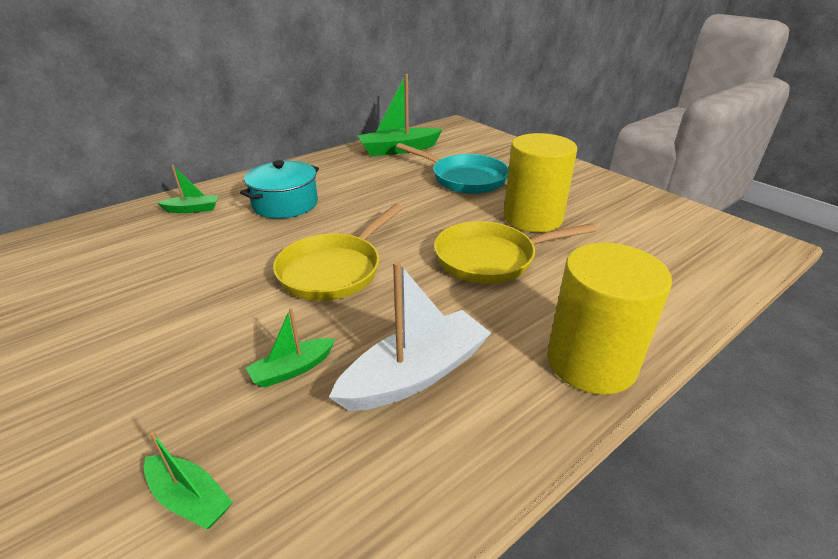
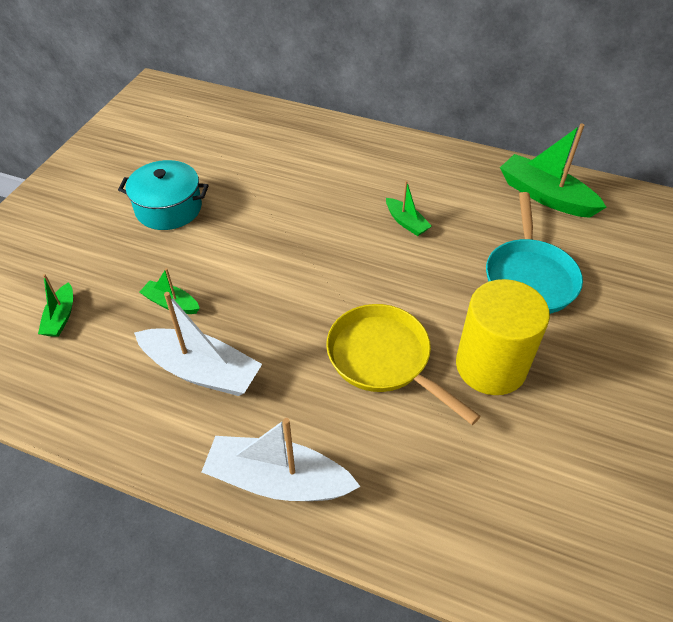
camera: 60 degrees right, 15 degrees up
green boat [157,165,219,213] -> green boat moved to [386,180,432,236]
turquoise pot [240,160,319,219] -> turquoise pot moved to [118,160,209,230]
yellow pan [273,204,403,301] -> none
yellow cylinder [547,243,672,395] -> white boat [202,418,361,501]

